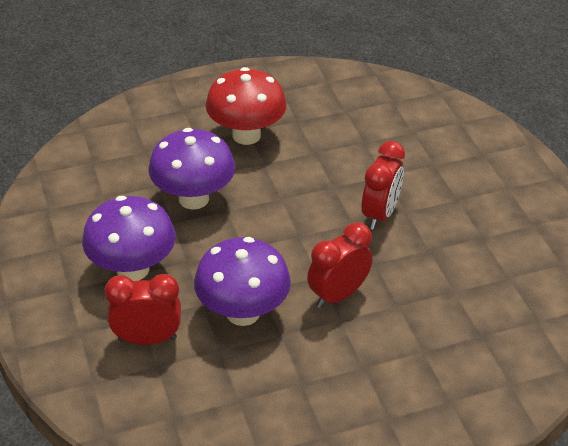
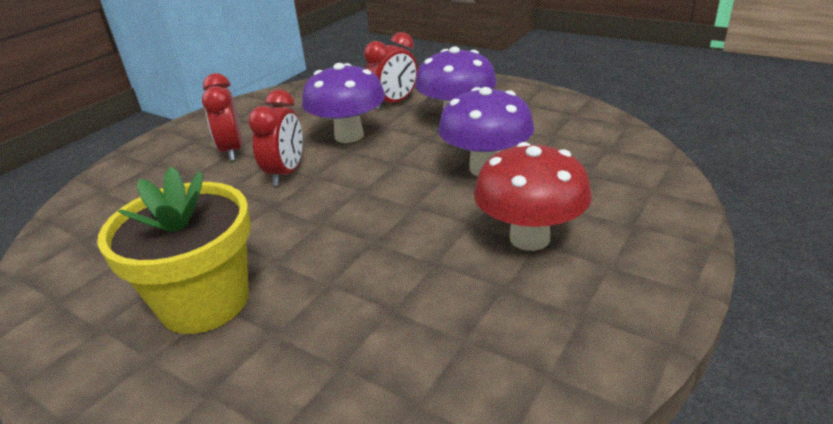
camera: 145 degrees right, 10 degrees down
red clock [362,141,405,230] -> red clock moved to [202,73,243,161]
none -> yellow flower pot [97,167,251,334]

